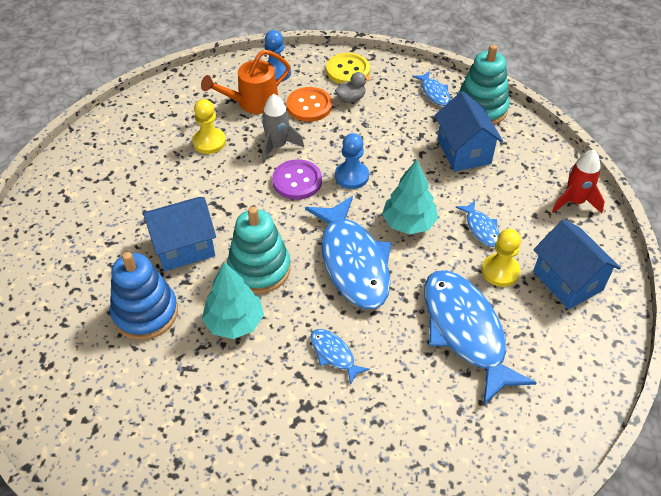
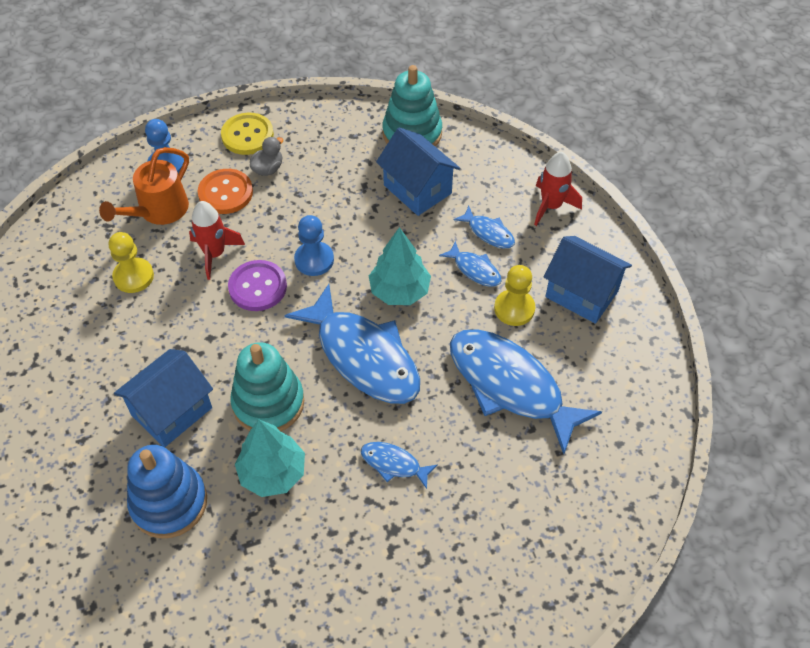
camera: 25 degrees left, 5 degrees up
grey rocket [262,94,304,163] -> red rocket [189,201,245,280]
blue fish [412,71,451,106] -> blue fish moved to [453,206,515,248]

